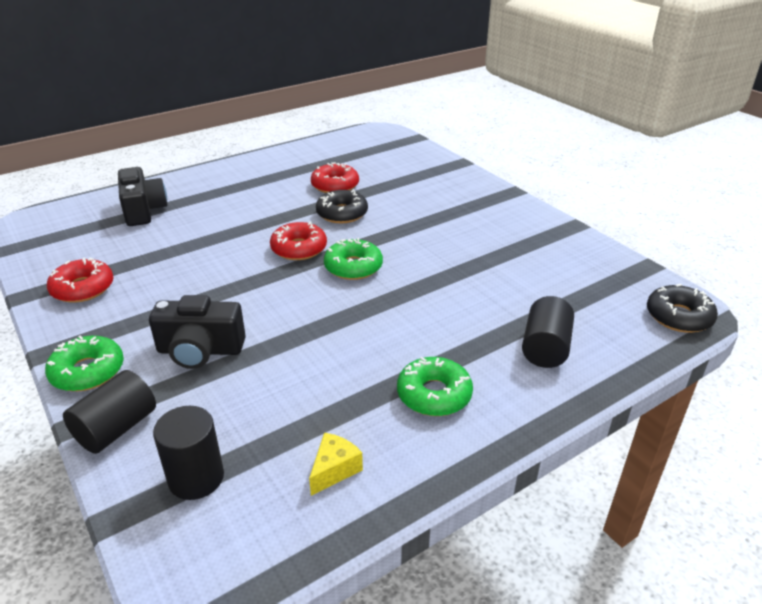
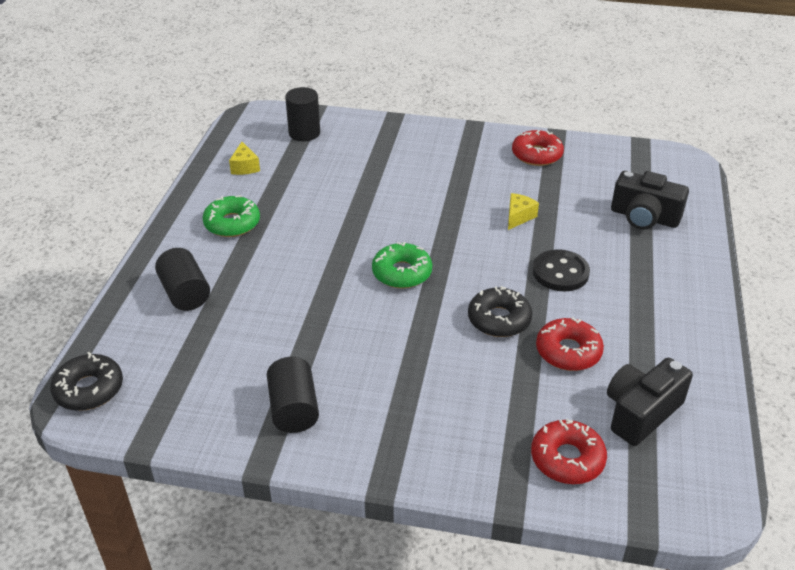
camera: 135 degrees right, 5 degrees up
green donut [45,335,124,391] -> none
black cylinder [63,370,156,454] -> black cylinder moved to [267,357,319,433]
black camera [149,295,246,369] -> black camera moved to [607,358,693,446]
red donut [270,221,327,260] -> red donut moved to [531,419,607,484]
none -> yellow cheese [508,193,539,230]
none -> black button [533,249,590,291]

